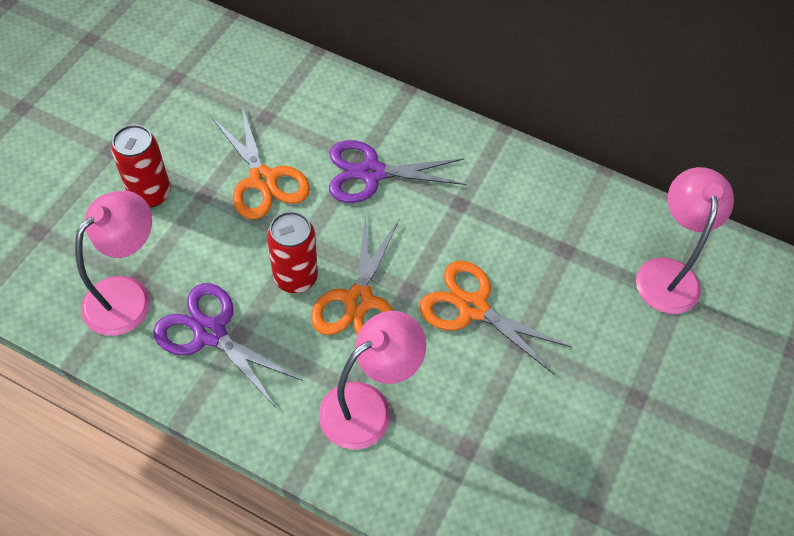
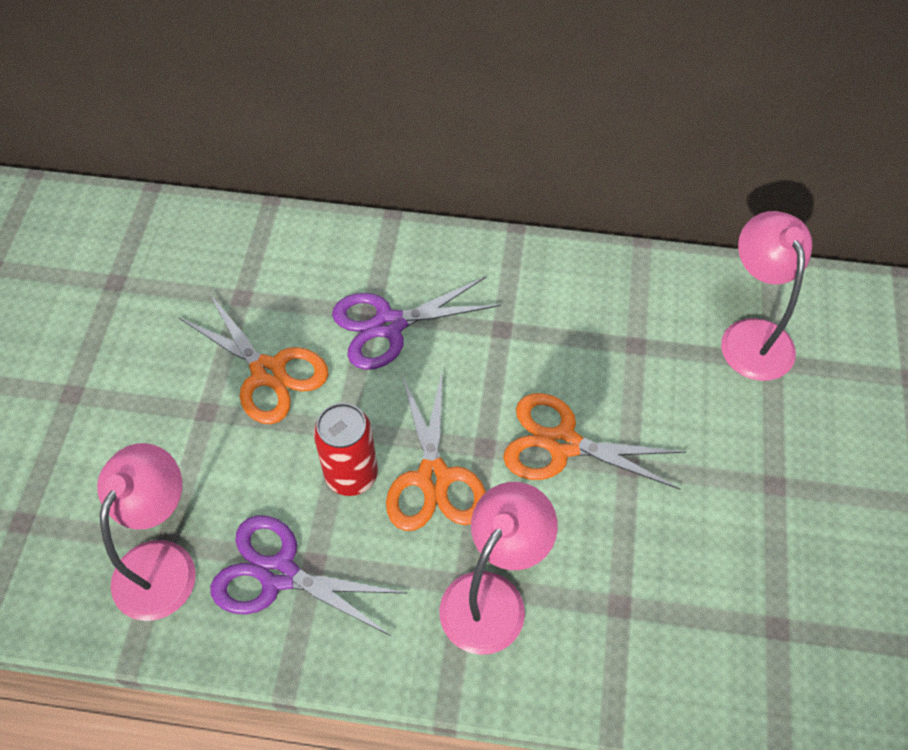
camera: 15 degrees left, 0 degrees up
red can [111,125,171,208] -> none

